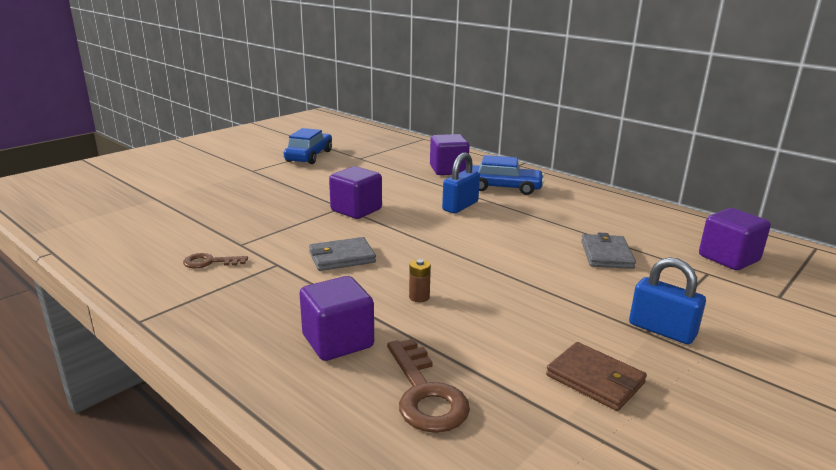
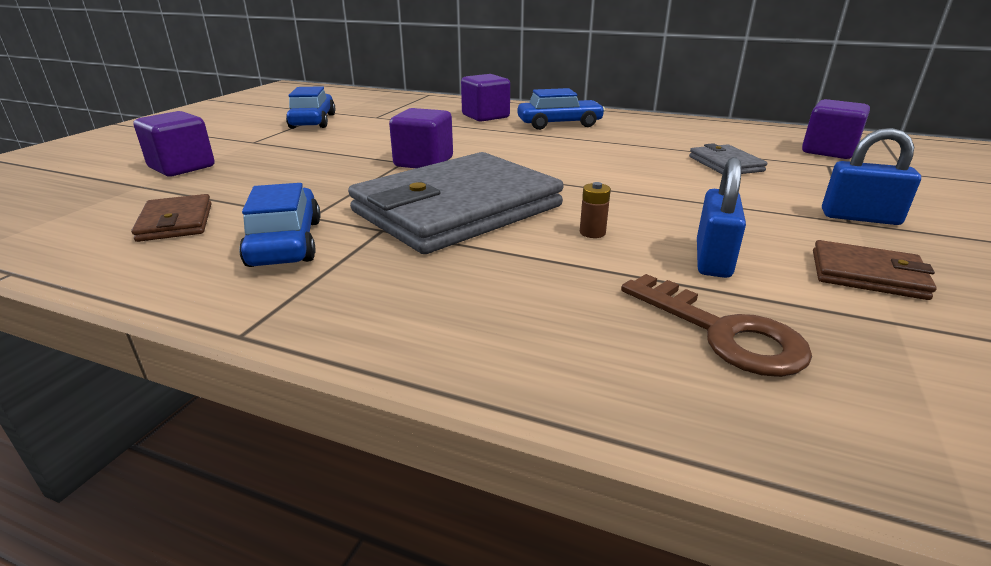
camera: 20 degrees left, 5 degrees up
brown key [183,253,248,268] -> blue car [239,183,321,267]
purple cube [299,276,374,361] -> purple cube moved to [134,111,214,177]
grey wallet [309,237,376,271] -> grey wallet [348,152,564,254], size x2.29
blue padlock [442,153,480,213] -> blue padlock moved to [697,157,746,278]
none -> brown wallet [131,194,212,242]

